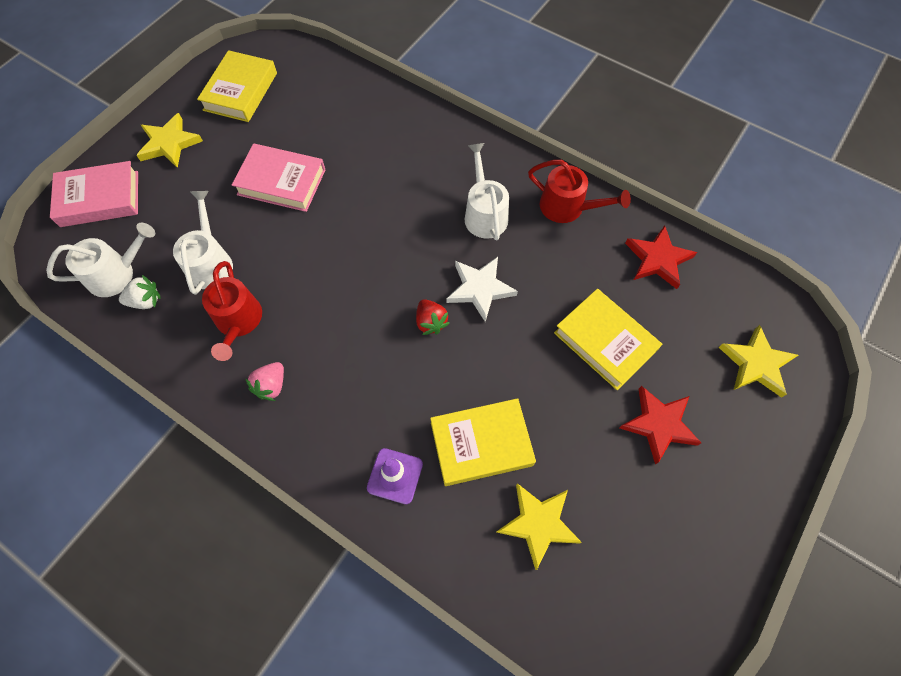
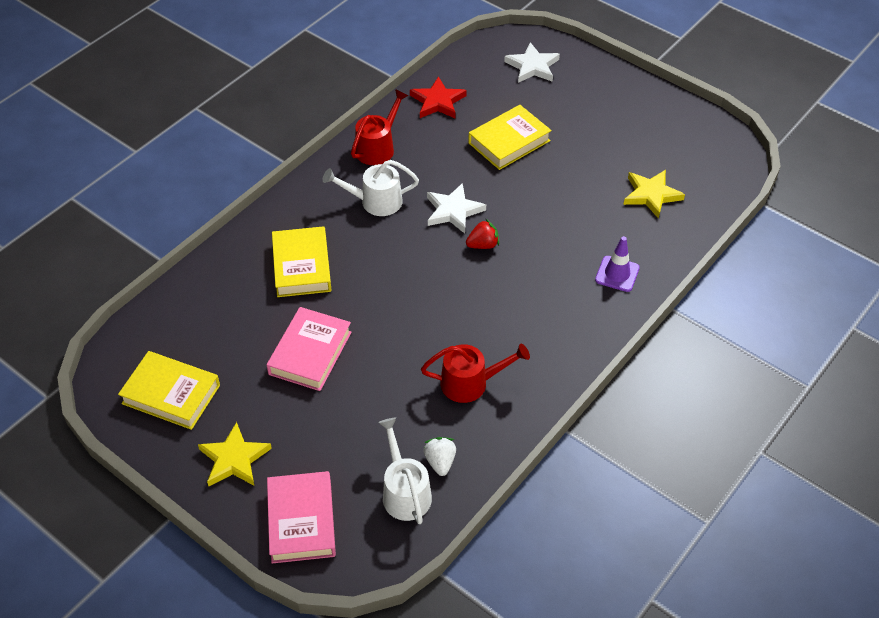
camera: 85 degrees left, 15 degrees down
white watering can [173,191,233,295] -> none
pink strawberry [245,362,284,401] -> none
yellow book [430,398,536,486] -> yellow book moved to [272,226,331,297]
red star [620,386,701,465] -> none
yellow star [718,325,798,398] -> white star [504,42,560,83]

